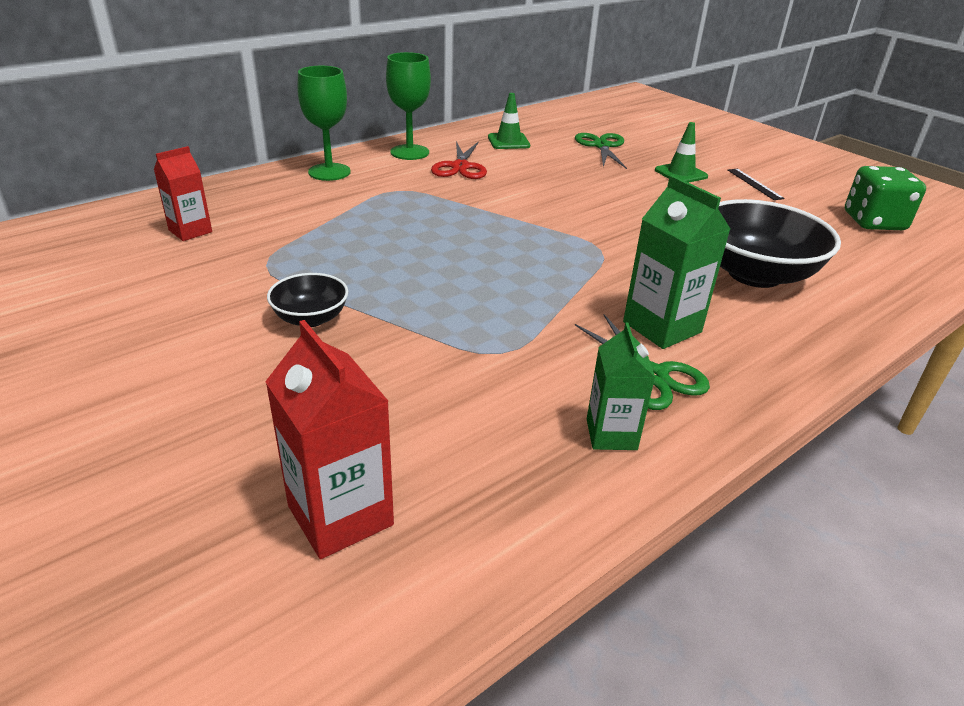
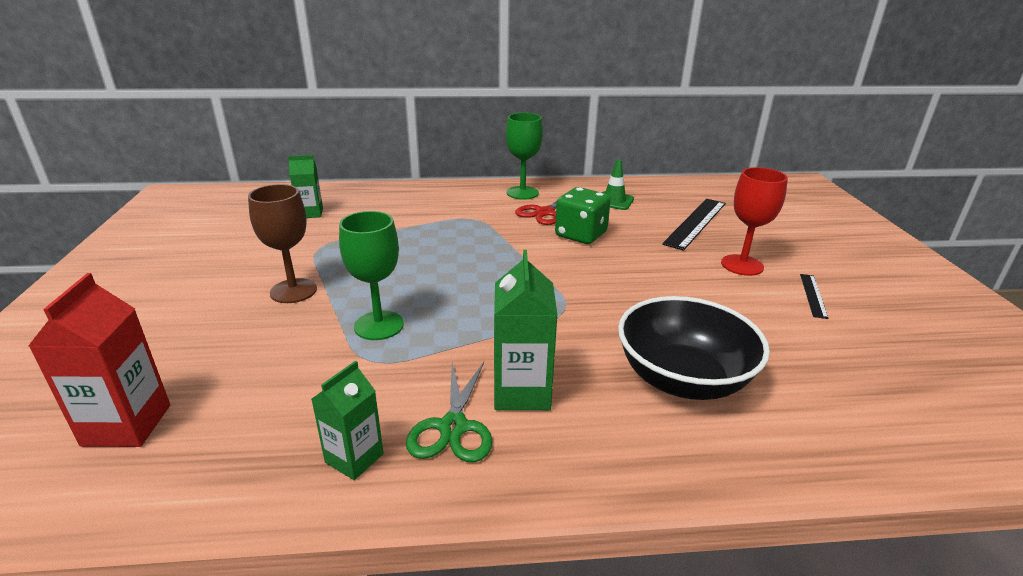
camera: 35 degrees right, 5 degrees down
red carton [154,146,212,241] -> green carton [288,155,323,218]
black bowl [267,273,348,327] -> brown goblet [248,184,317,303]
green goblet [297,66,351,181] -> green goblet moved to [339,211,404,340]
green scissors [575,133,627,169] -> black ruler [662,199,726,251]
green traffic cone [655,122,708,183] -> red goblet [721,167,788,276]
green dice [845,166,926,230] -> green dice moved to [555,187,611,244]

